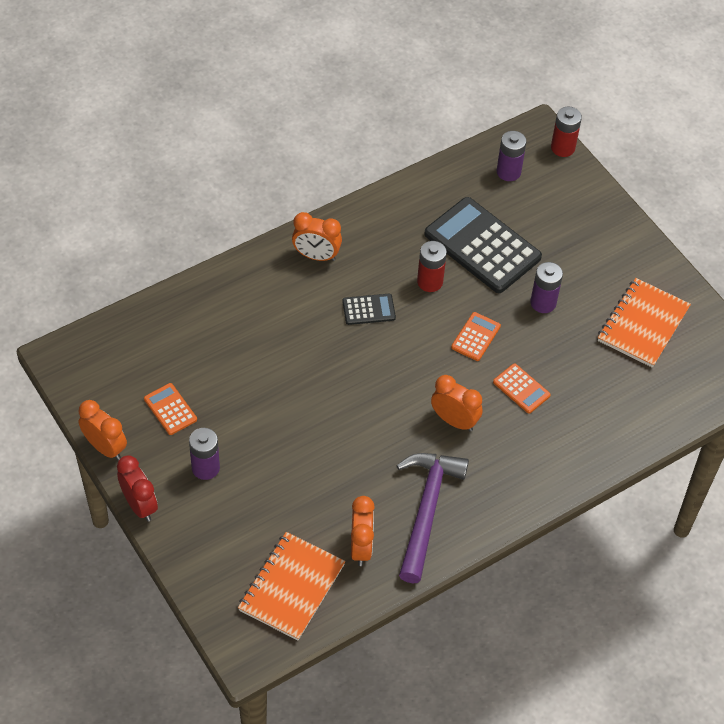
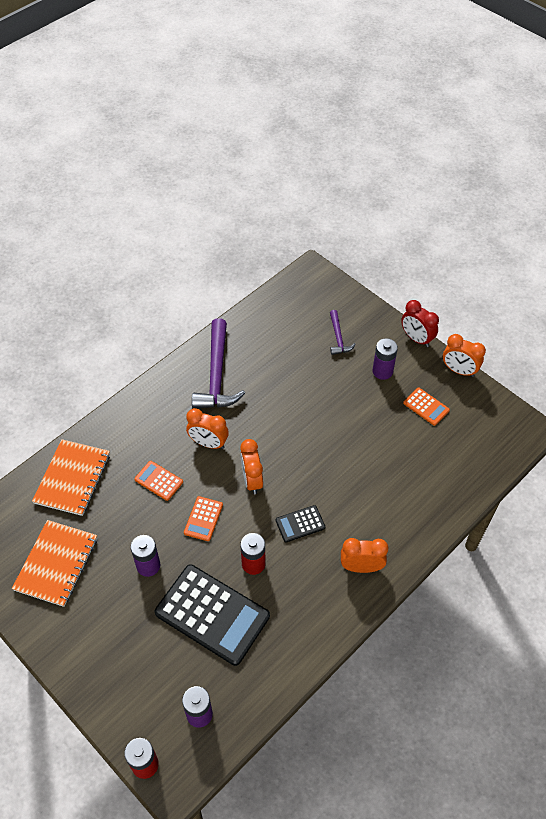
camera: 170 degrees right, 0 degrees up
orange notebook [238,532,345,640] -> orange notebook moved to [32,439,110,516]
orange clock [351,496,375,566] -> orange clock moved to [240,439,263,494]
none -> purple hammer [330,310,356,355]

